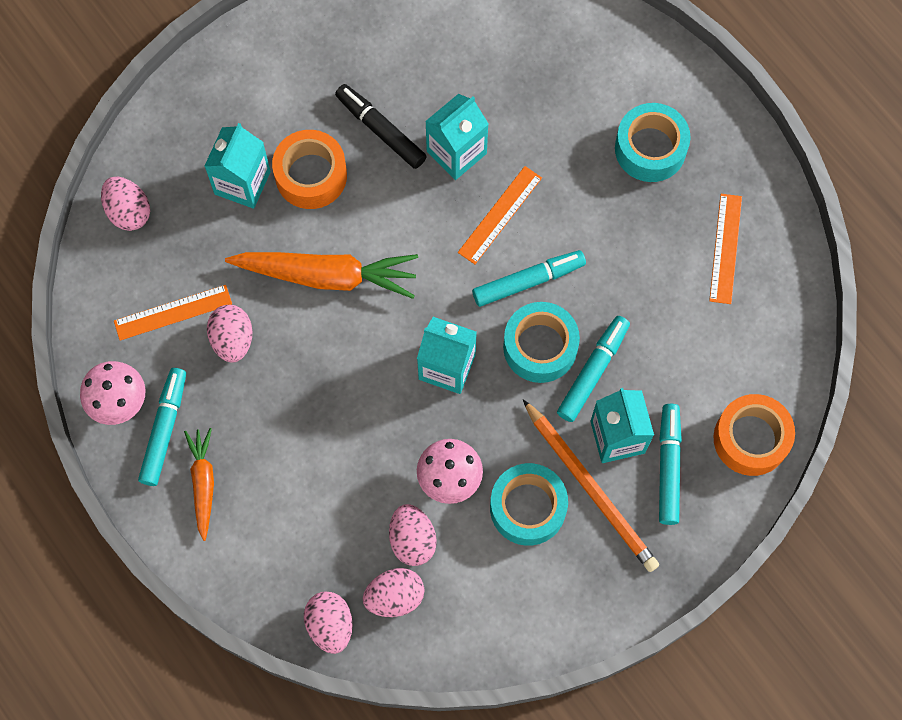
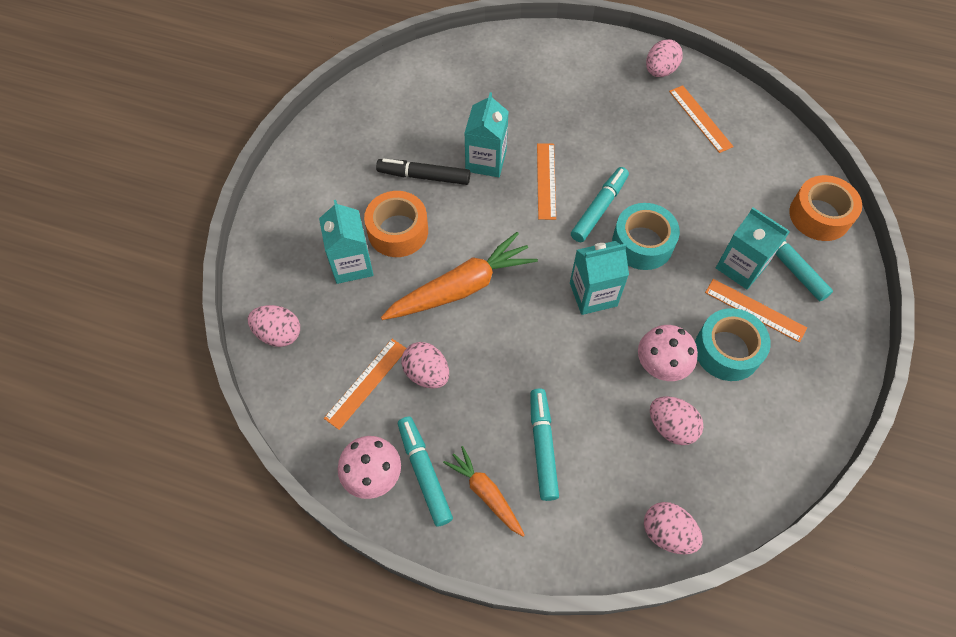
camera: 35 degrees left, 10 degrees down
pink egg [363,568,425,617] -> pink egg moved to [646,39,683,77]
orange pencil [523,399,659,572] -> orange ruler [705,279,807,342]
turquoise marker [557,316,630,422] -> turquoise marker moved to [530,389,559,501]
turquoise tape [615,103,691,182] -> none

